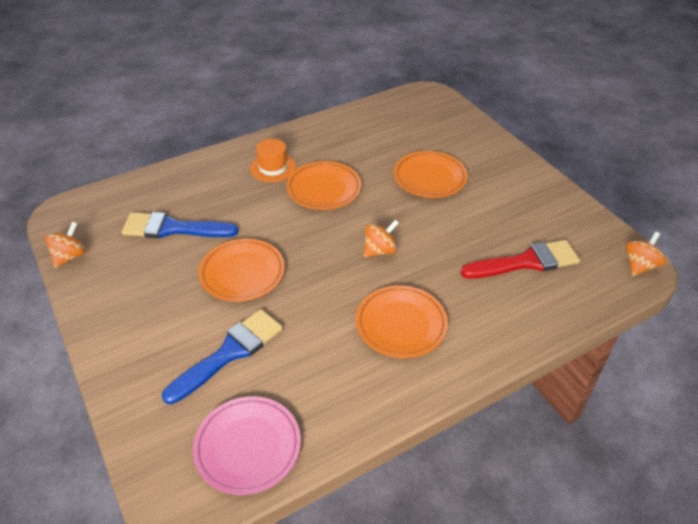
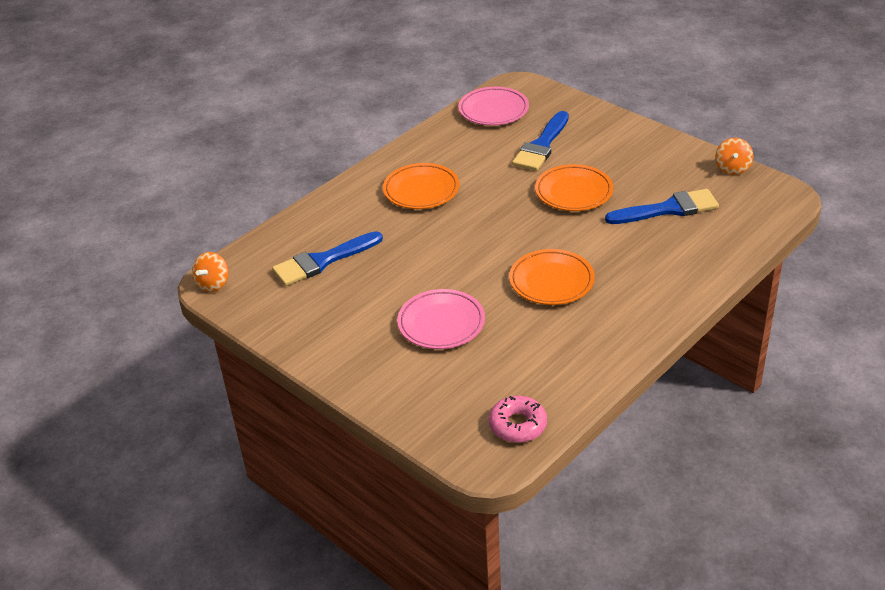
camera: 165 degrees right, 5 degrees down
orange hat [250,139,296,182] -> none
orange spinning top [364,219,399,257] -> none
orange plate [394,151,468,198] -> pink plate [397,289,485,349]
red brush [461,240,580,279] -> blue brush [272,231,383,286]
none -> pink donut [489,396,547,443]

